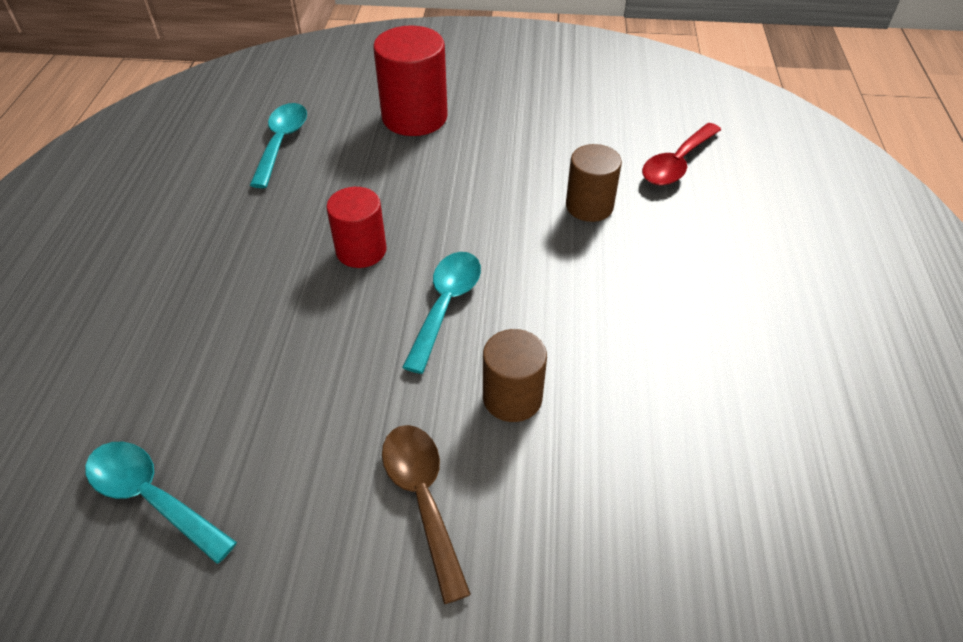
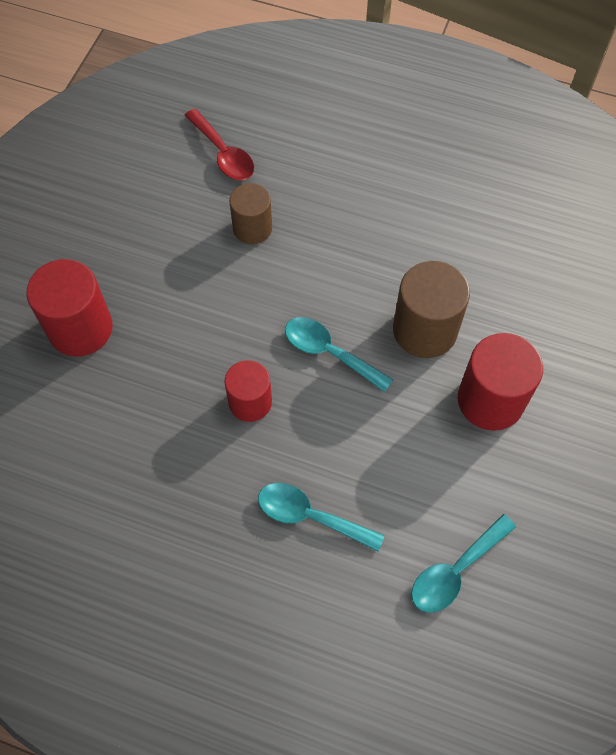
camera: 75 degrees left, 15 degrees up
turquoise spoon [250,103,307,188] -> turquoise spoon moved to [258,483,385,551]
brown spoon [382,425,471,604] -> red cylinder [458,333,543,431]
brown cylinder [483,329,547,422] -> brown cylinder [393,261,470,358], size x1.55

